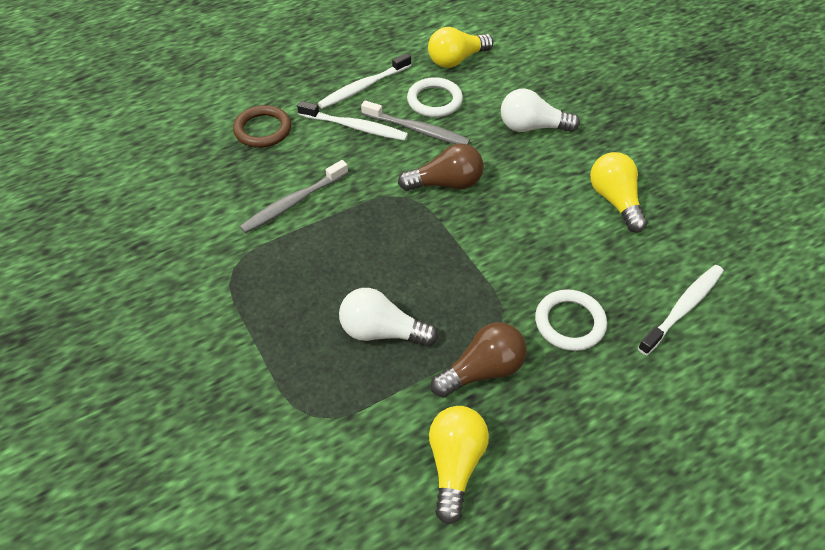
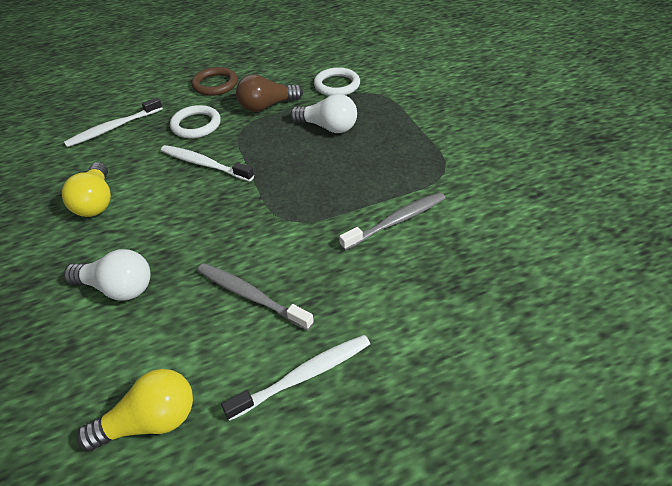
camera: 170 degrees left, 5 degrees down
brown ring [233,105,291,148] -> brown ring moved to [192,67,238,96]
white toothbrush [297,101,408,141] -> white toothbrush moved to [161,145,254,181]
brown light bulb [398,143,484,191] -> none
white ring [407,77,463,117] -> white ring moved to [314,67,360,96]
yellow light bulb [429,406,489,525] -> none

